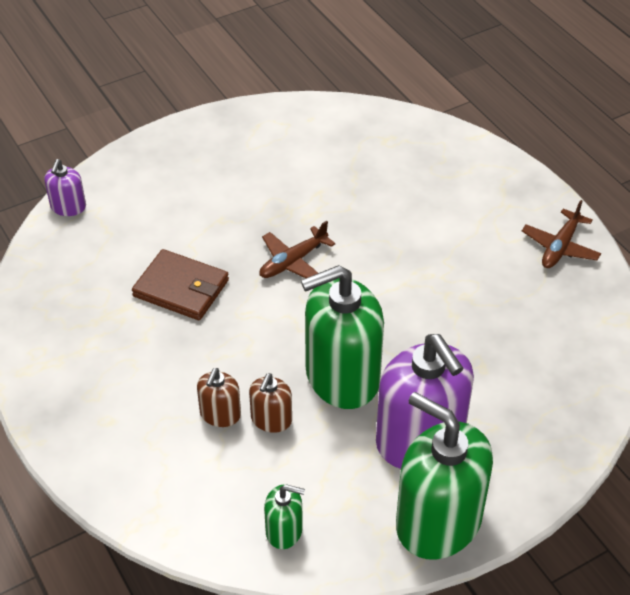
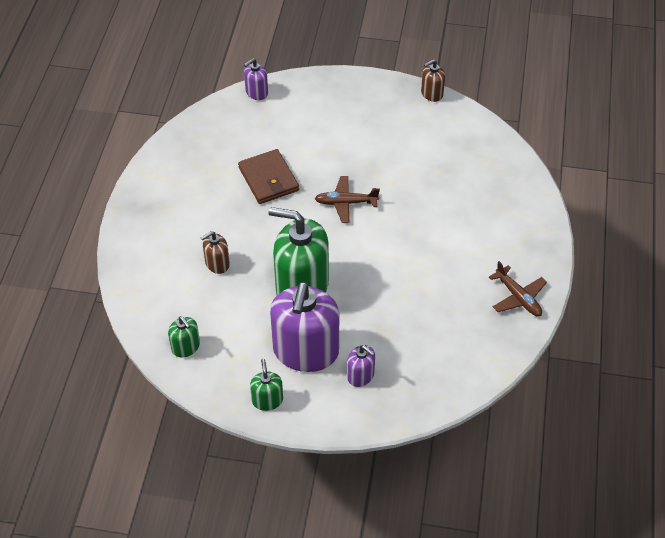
camera: 40 degrees right, 5 degrees up
brown soap dispenser [249,373,292,433] -> brown soap dispenser moved to [421,59,445,102]
green soap dispenser [396,392,493,560] -> green soap dispenser [250,359,283,411], size x0.46
brown plane [522,200,601,268] -> brown plane turned 105 degrees counterclockwise [489,261,547,316]
none -> purple soap dispenser [347,345,375,387]

